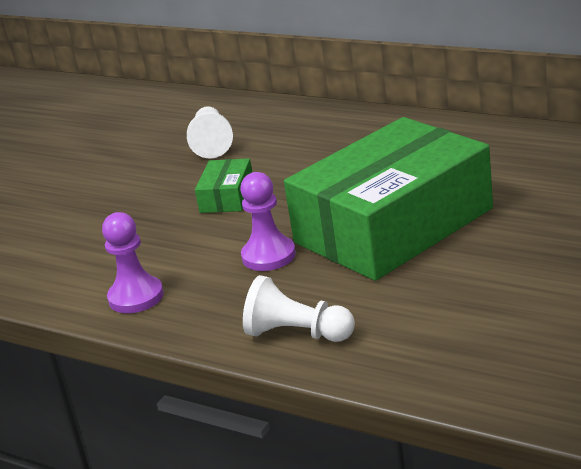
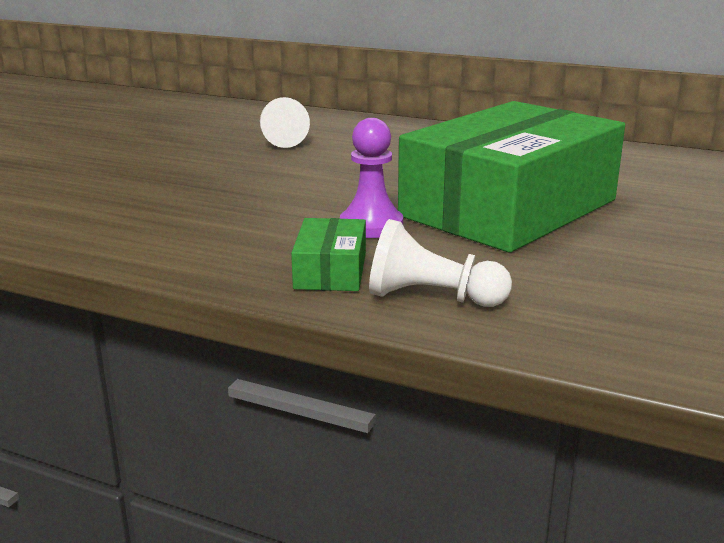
camera: 10 degrees left, 5 degrees down
purple pawn [102,212,164,313] -> none
green box [195,158,252,213] -> green box moved to [291,218,366,291]

